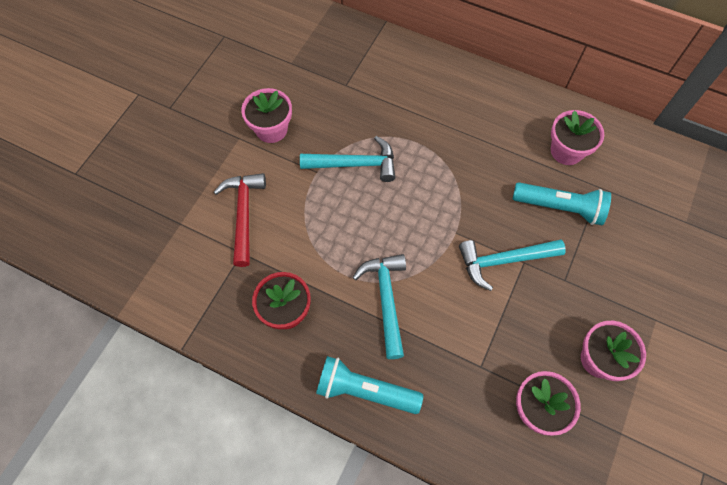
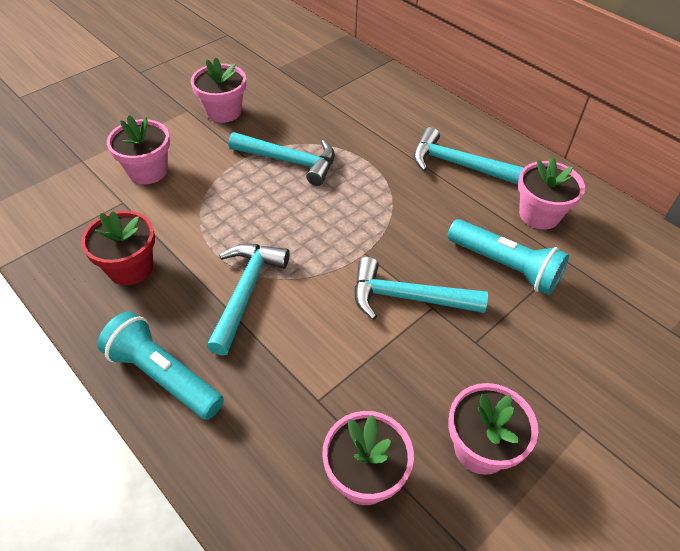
camera: 20 degrees right, 15 degrees down
red hammer [214,173,266,267] -> pink flower pot [107,115,170,184]
none -> turquoise hammer [413,127,524,184]

